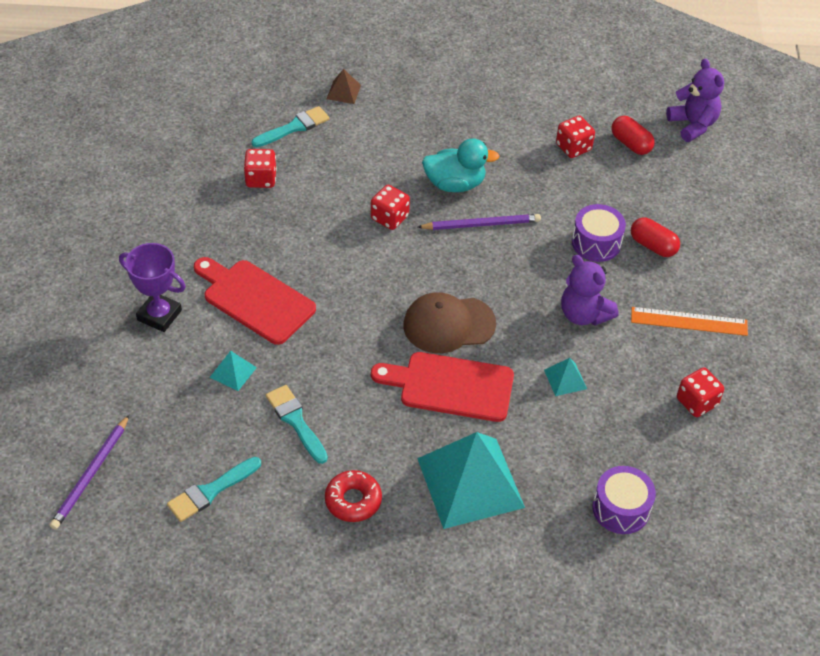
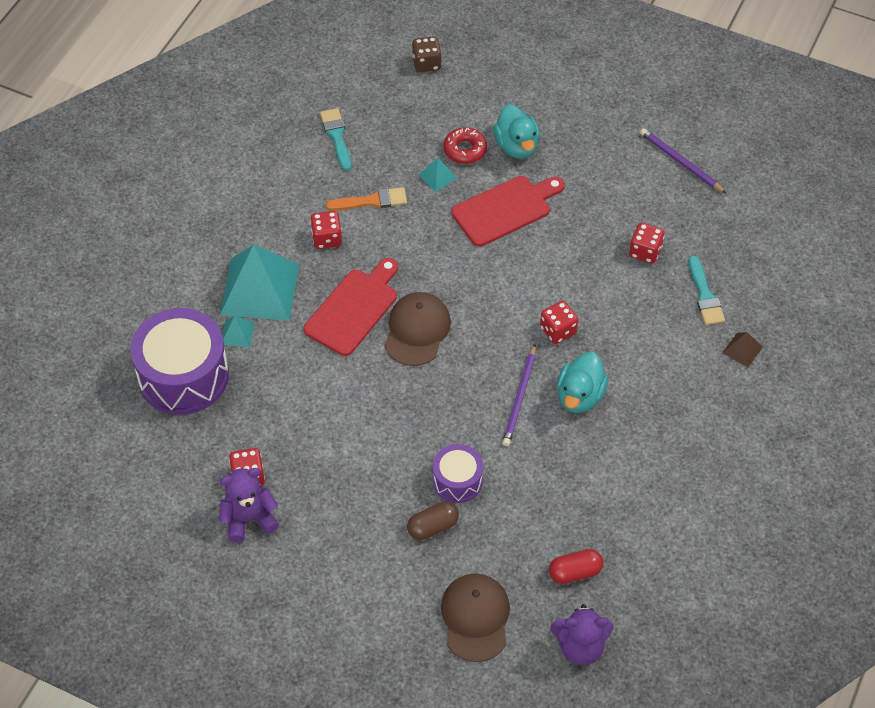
camera: 115 degrees right, 5 degrees up
purple pencil [50,415,129,530] -> purple pencil moved to [640,128,726,193]
purple trophy [119,243,186,332] -> turquoise duck [493,104,540,159]
turquoise brush [266,385,328,464] -> orange brush [326,187,407,210]
red donut [325,470,382,522] -> red donut moved to [443,127,487,164]
turquoise pyramid [544,358,587,396] -> turquoise pyramid moved to [222,316,255,347]
red dice [556,116,595,158] -> red dice moved to [310,211,342,249]
purple teddy bear [561,255,618,325] -> purple teddy bear moved to [219,468,279,543]
purple drum [592,466,656,534] -> purple drum [130,308,229,415], size x1.87
red capsule [631,217,680,257] -> brown capsule [407,502,459,540]
orange ruler [631,307,748,336] -> none
none -> brown dice [412,36,442,72]
none -> brown cap [441,573,510,662]

